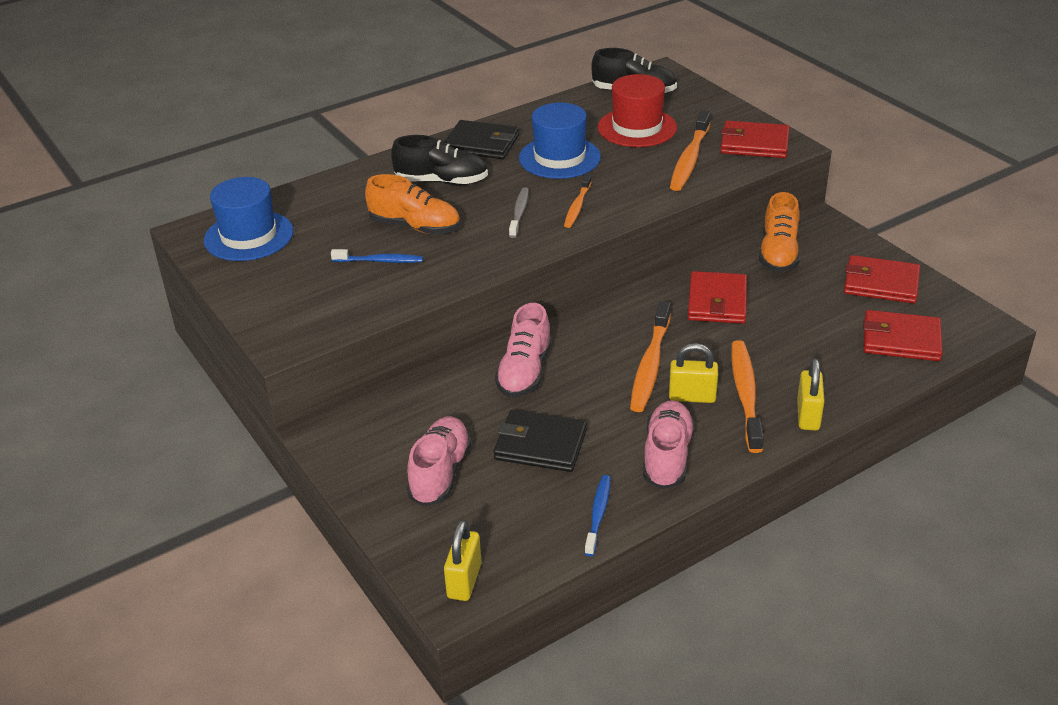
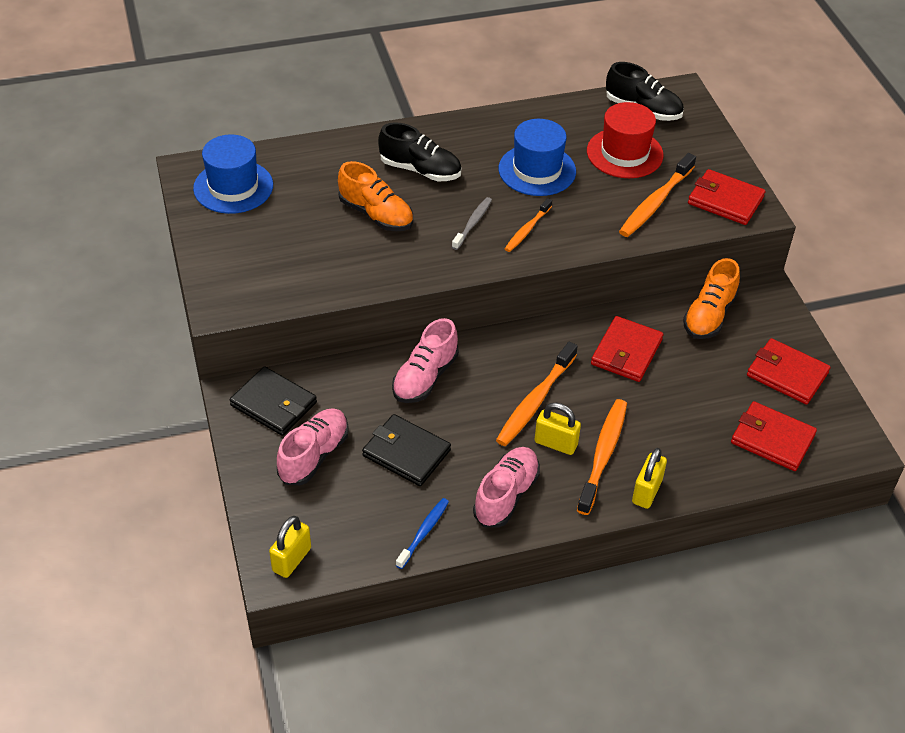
camera: 15 degrees right, 10 degrees up
blue toothbrush [331,249,423,263] -> none
black wallet [444,120,519,159] -> black wallet moved to [230,366,317,436]

